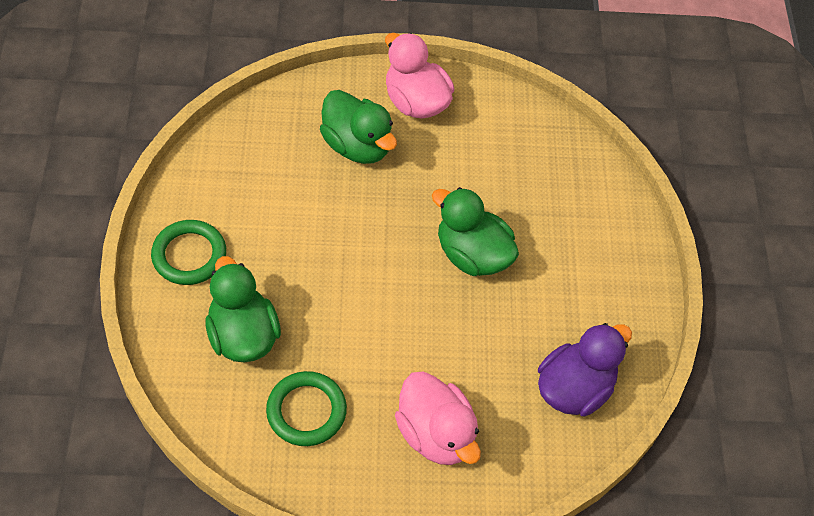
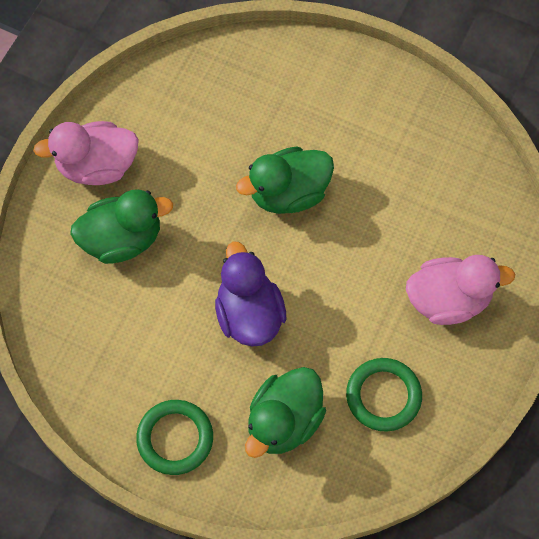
camera: 60 degrees left, 10 degrees up
green duck [206,256,281,362] -> green duck turned 60 degrees counterclockwise [245,367,326,458]
purple duck [538,323,632,416] -> purple duck moved to [215,241,286,347]

